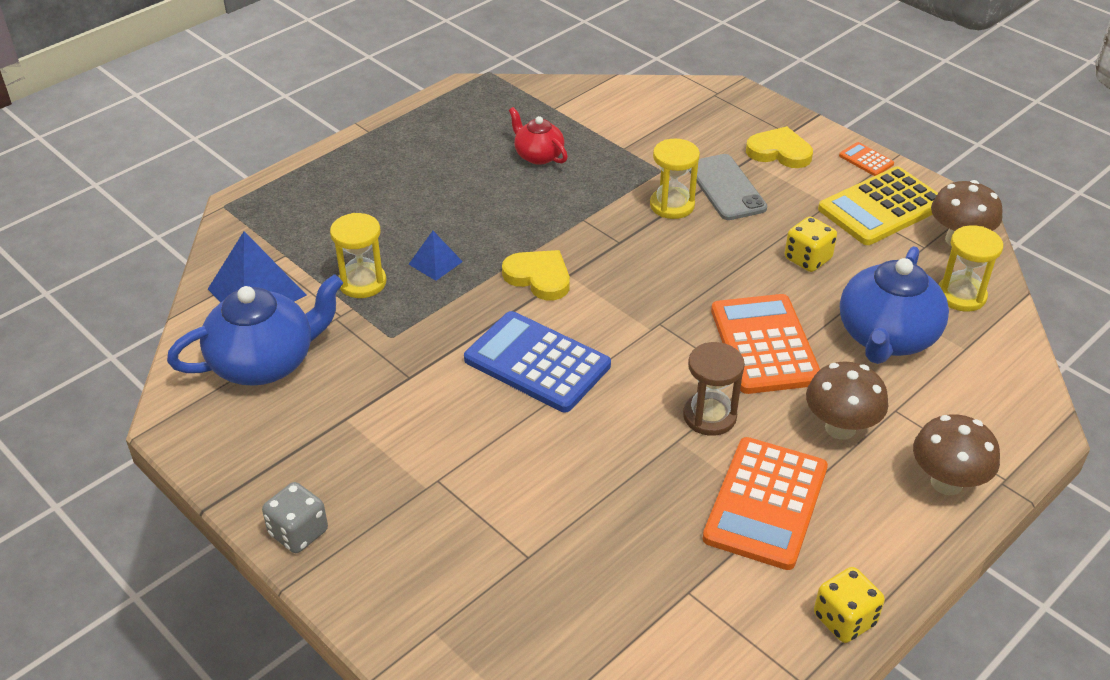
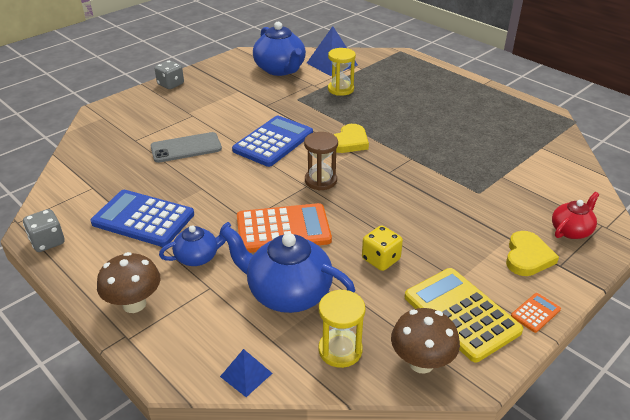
camera: 90 degrees right, 5 degrees down
blue pyramid [408,231,463,281] -> blue pyramid moved to [220,349,273,397]
red teapot [509,107,568,165] -> red teapot moved to [552,192,599,239]
yellow hourglass [650,138,700,219] -> none
brown hourglass [683,342,745,436] -> brown hourglass moved to [304,132,338,190]
grey phone [689,154,767,220] -> grey phone moved to [150,132,222,163]
orange calculator [703,437,828,570] -> blue calculator [90,190,194,247]
brown mushroom [806,362,888,440] -> blue teapot [159,222,231,266]
yellow dice [814,567,885,643] -> grey dice [23,209,65,252]

